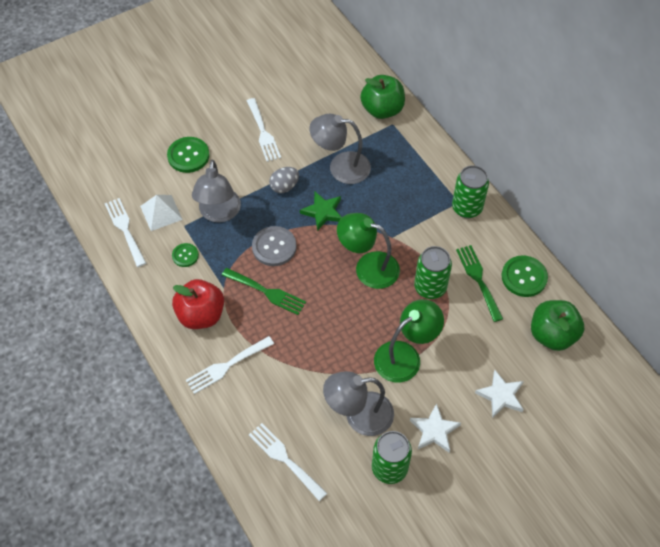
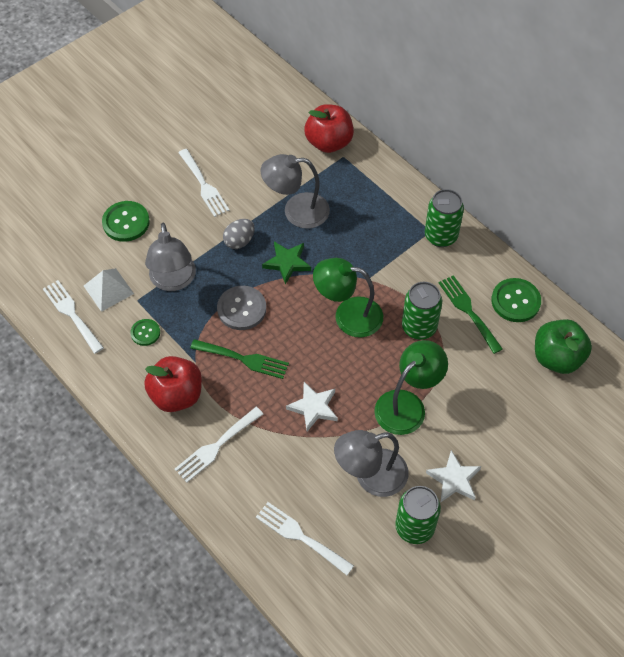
camera: 10 degrees left, 0 degrees up
green apple [360,75,405,119] -> red apple [304,104,354,153]
white star [475,370,524,418] -> white star moved to [286,382,338,432]

